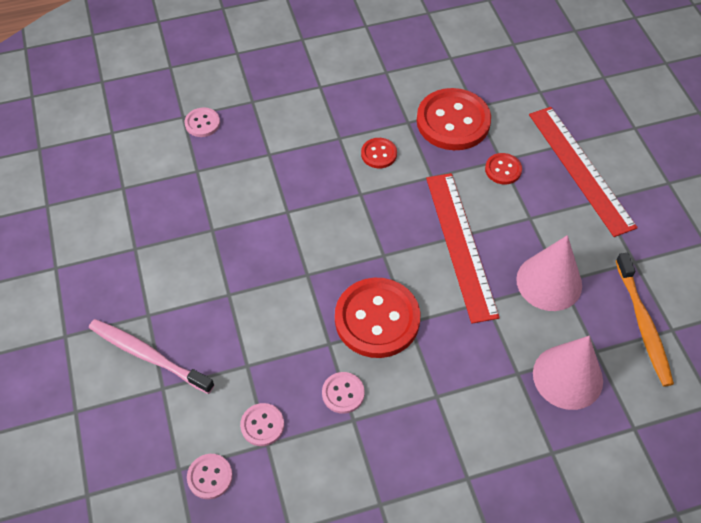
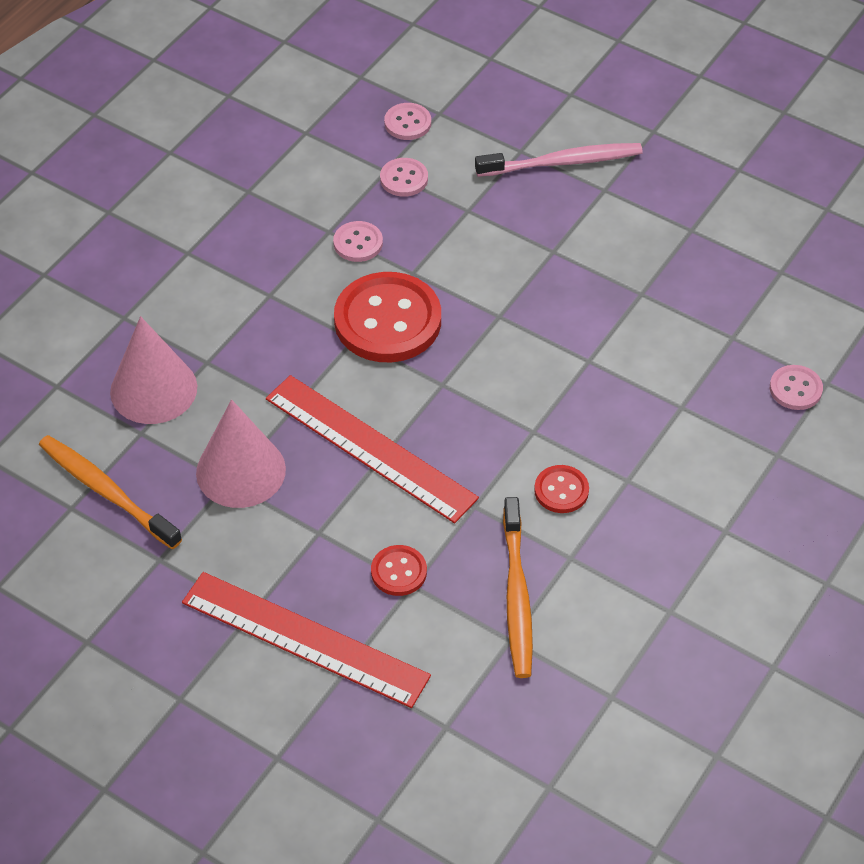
camera: 140 degrees right, 5 degrees down
red button [417,88,491,150] -> orange toothbrush [503,497,533,678]

